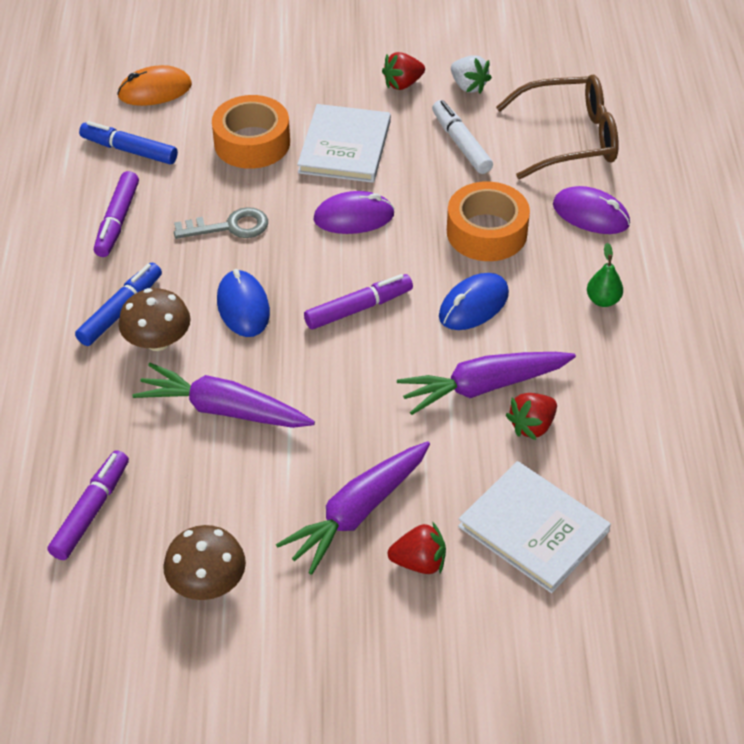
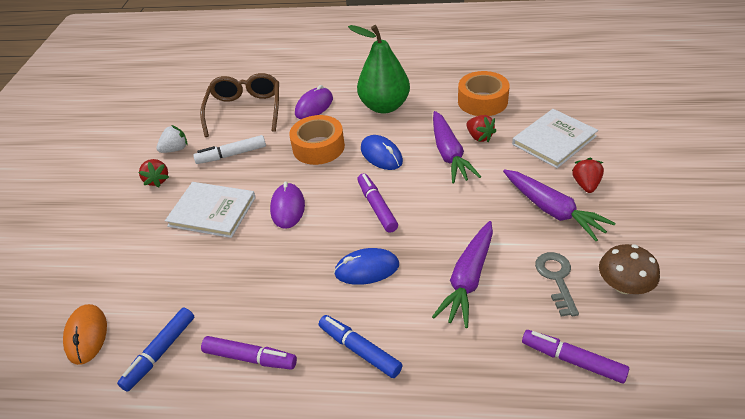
camera: 80 degrees left, 5 degrees down
brown mushroom [119,288,191,351] -> none
grey key [174,207,268,239] -> grey key moved to [535,252,579,317]
orange tape [212,95,290,169] -> orange tape moved to [458,71,510,116]
green pear [587,243,623,307] -> green pear [348,25,410,114], size x2.47

